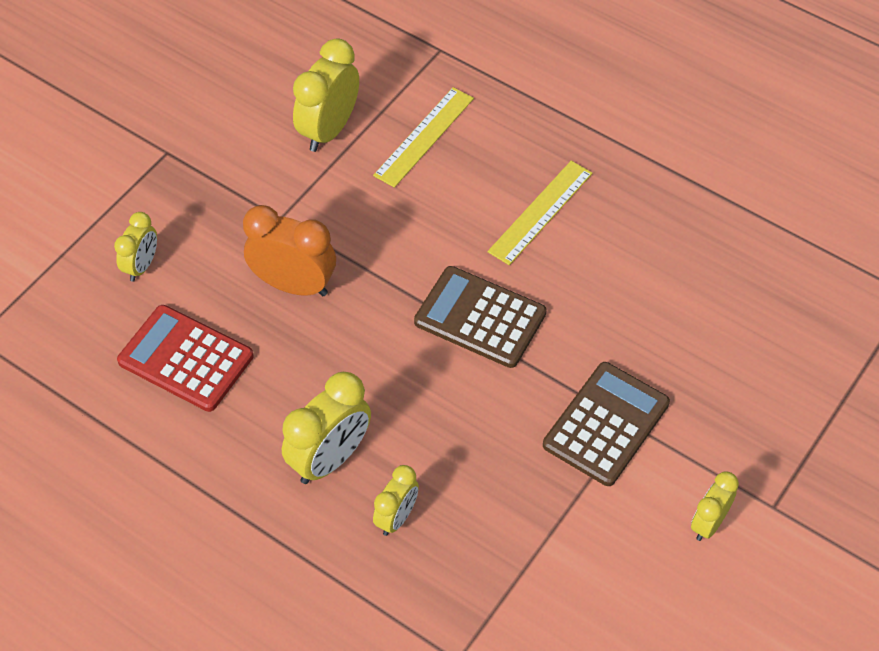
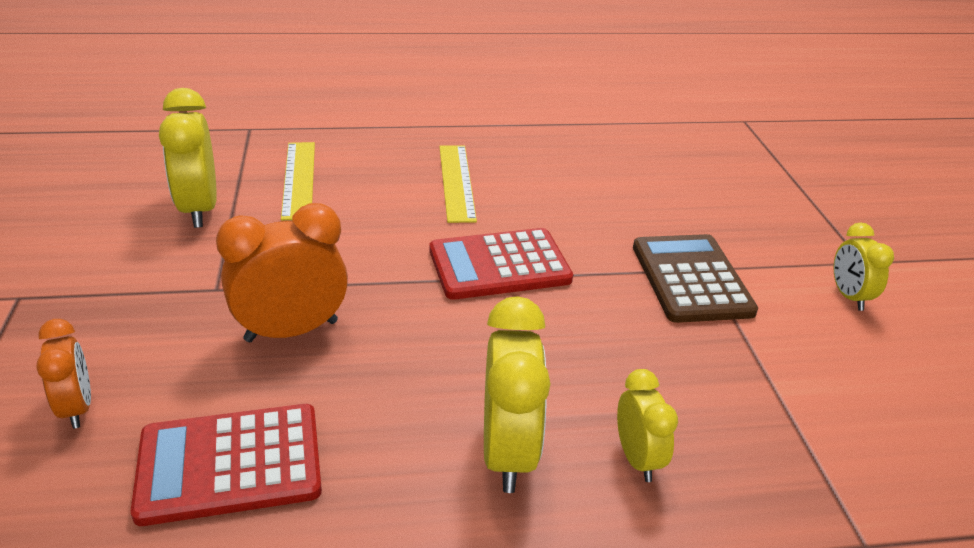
camera: 45 degrees left, 20 degrees down
yellow clock [114,212,157,281] -> orange clock [36,319,91,429]
brown calculator [414,266,546,368] -> red calculator [430,228,573,300]

